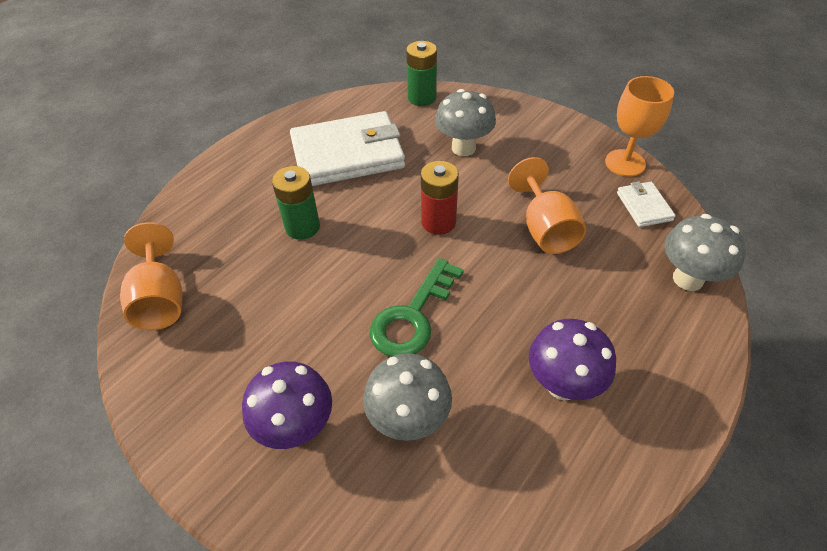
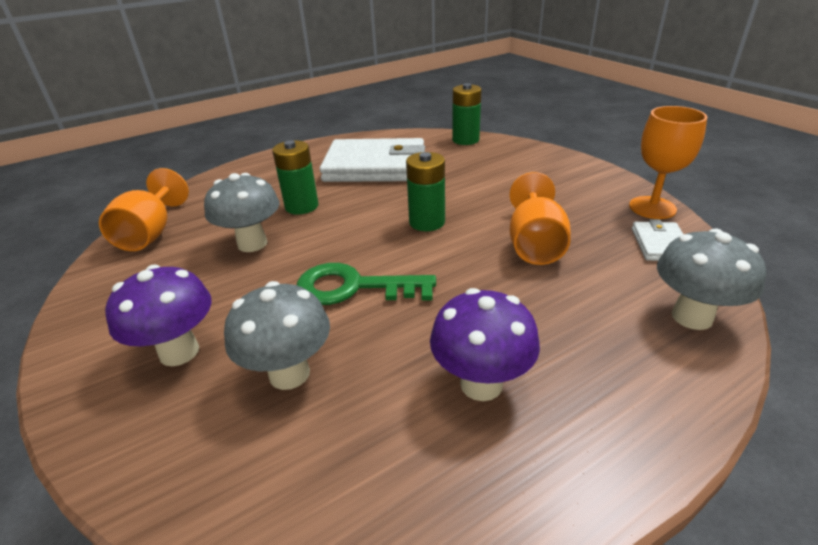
camera: 20 degrees right, 15 degrees down
green key [369,258,464,357] -> green key turned 45 degrees clockwise [297,263,436,305]
red battery [421,161,459,235] -> green battery [406,152,445,231]
grey mushroom [435,89,496,156] -> grey mushroom moved to [204,173,280,252]

